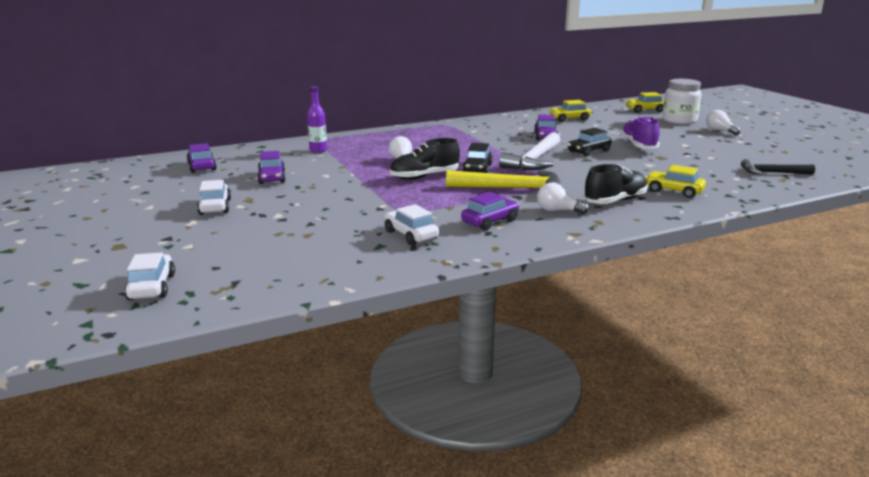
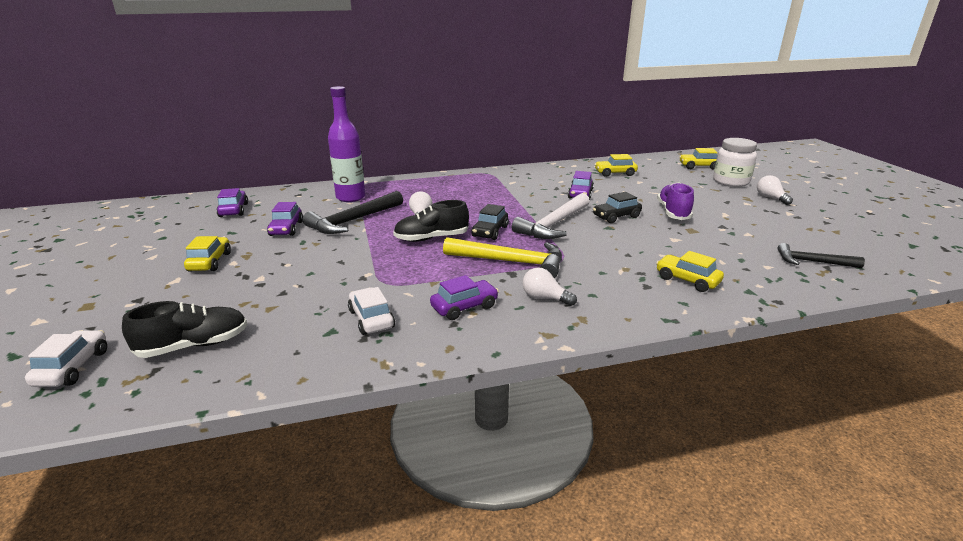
camera: 10 degrees right, 5 degrees up
white car [197,180,231,215] -> yellow car [184,236,231,272]
purple bottle [307,86,327,153] -> purple bottle [328,86,365,202], size x1.74
black shoe [583,164,648,204] -> black shoe moved to [122,301,248,358]
none -> black hammer [303,191,403,234]

